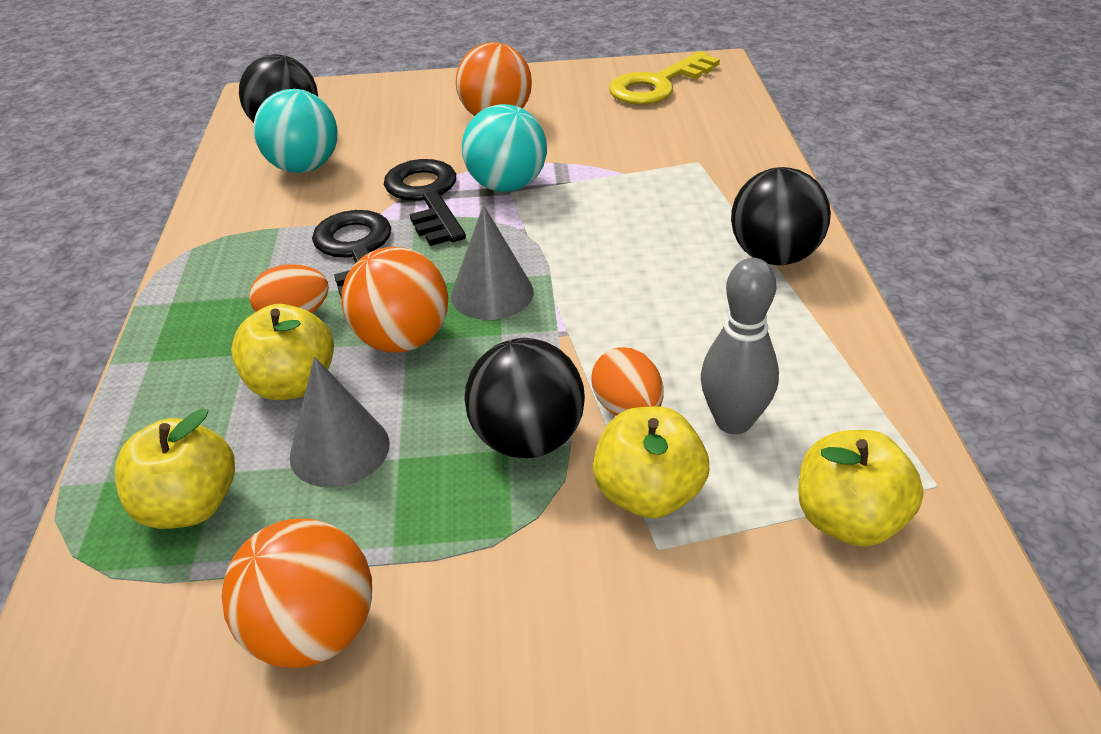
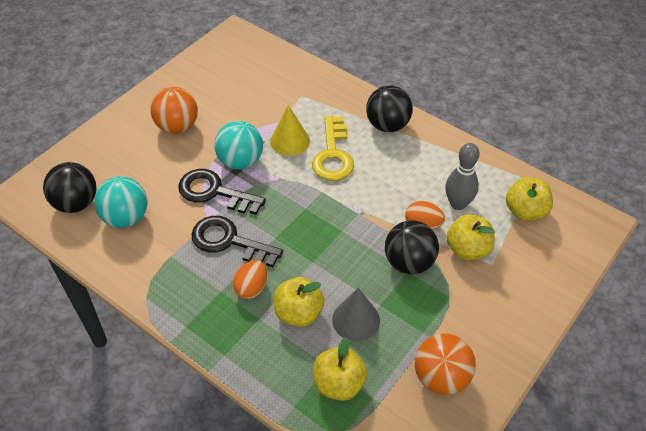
camera: 50 degrees left, 10 degrees up
orange ball [341,247,448,353] -> none
grey cone [451,205,534,320] -> none
yellow key [609,51,720,105] -> yellow key moved to [312,116,354,181]
none -> yellow cone [270,105,310,156]

